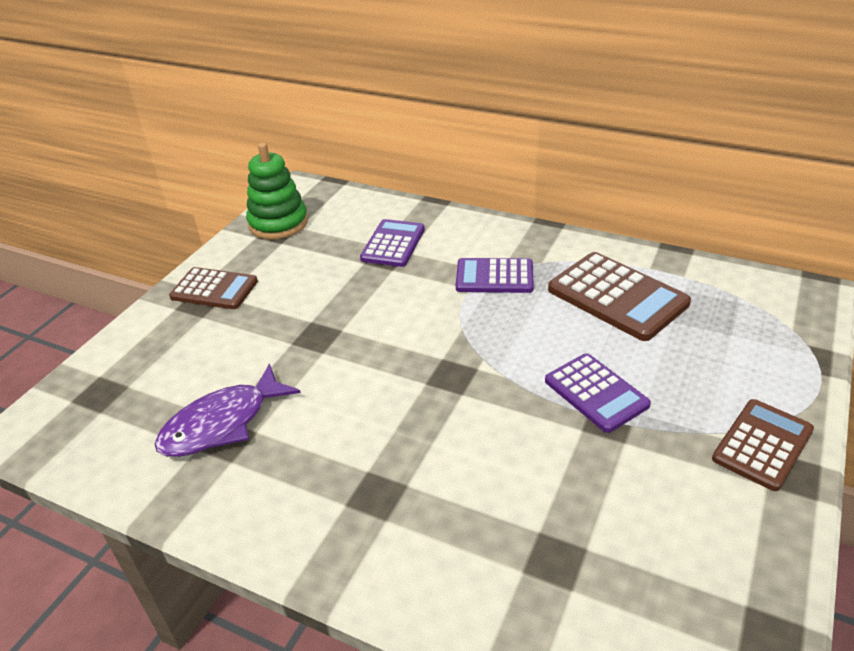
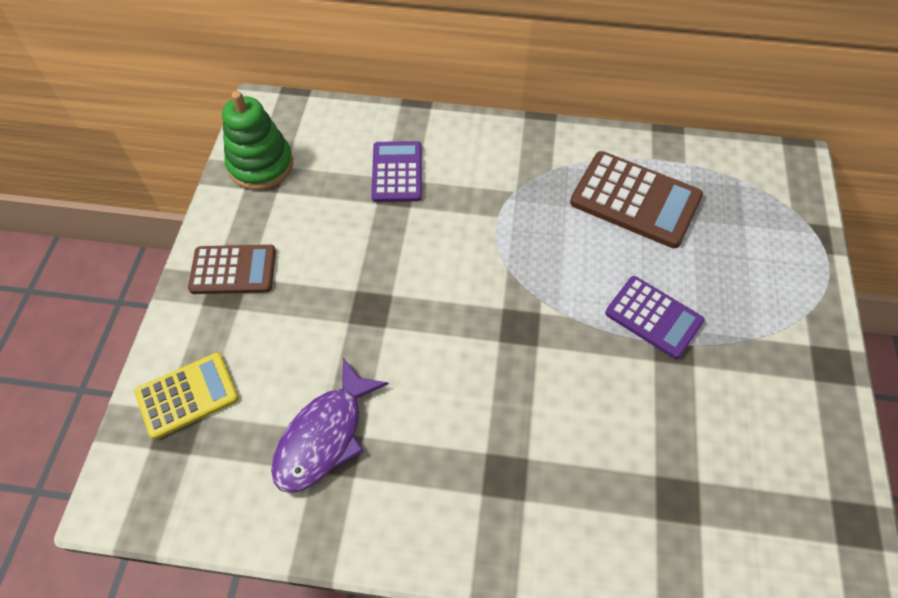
camera: 20 degrees left, 20 degrees up
purple calculator [456,258,534,293] -> none
brown calculator [712,399,814,491] -> none
none -> yellow calculator [135,353,239,440]

